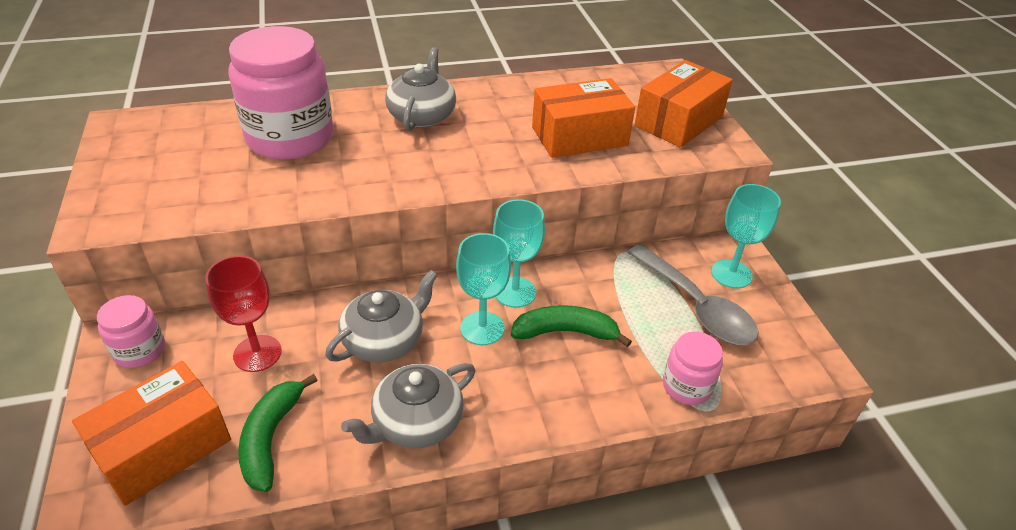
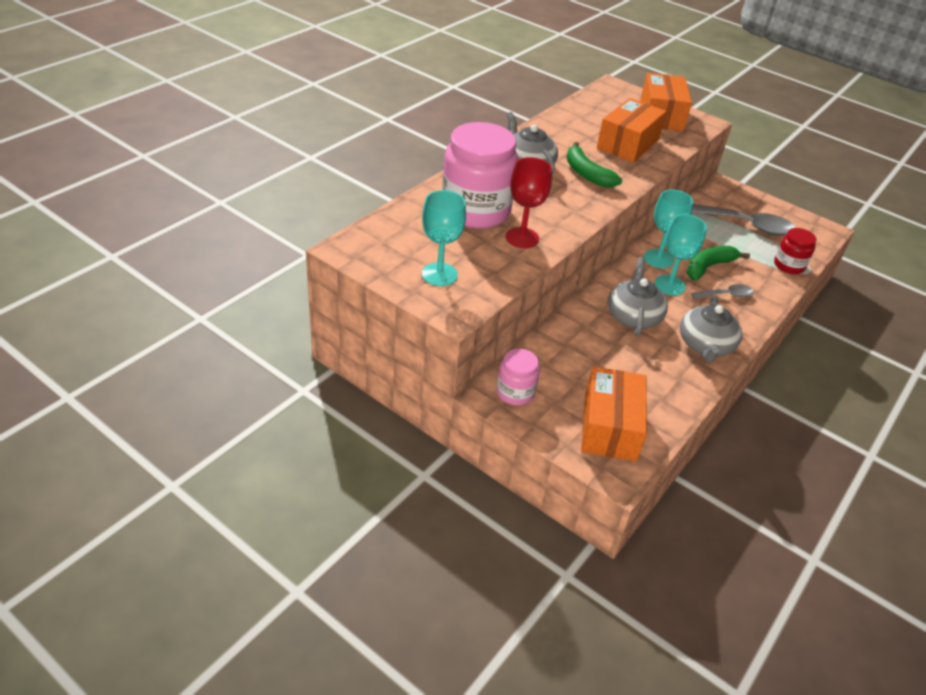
camera: 40 degrees left, 0 degrees up
red goblet [205,256,282,372] -> red goblet moved to [505,157,552,248]
green banana [238,374,318,492] -> green banana moved to [566,142,622,188]
pink jar [663,332,723,405] -> red jar [774,228,817,274]
turquoise goblet [711,184,781,289] -> turquoise goblet moved to [422,190,466,286]
none -> grey spoon [691,284,753,299]

